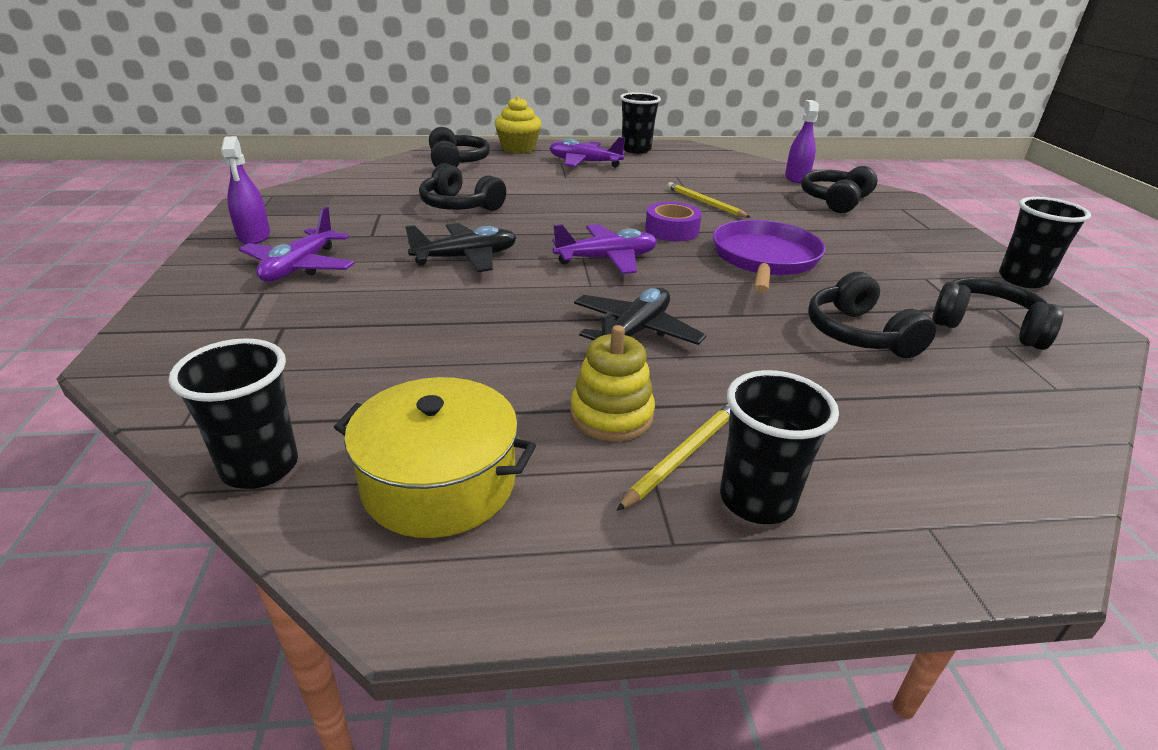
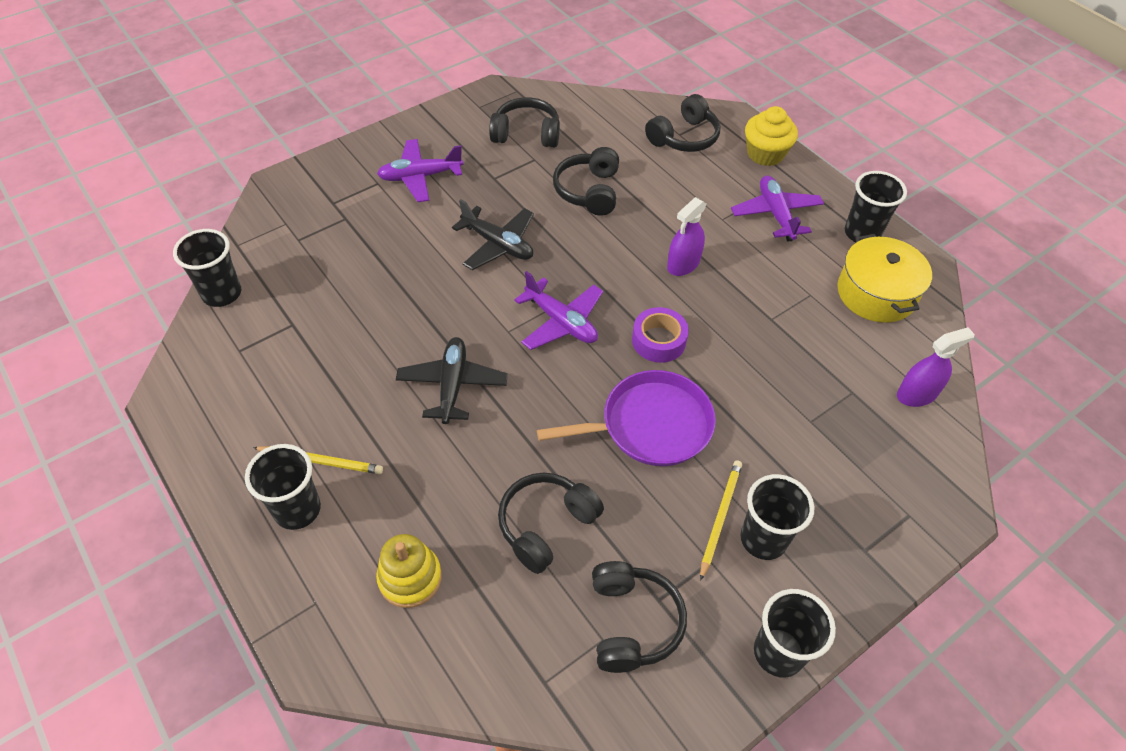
camera: 60 degrees right, 20 degrees up
purple spray bottle [221,136,270,244] -> purple spray bottle moved to [667,197,707,276]
yellow pot [334,377,536,538] -> yellow pot moved to [837,234,932,323]
yellow stacking toy [570,325,655,441] -> yellow stacking toy moved to [376,534,442,608]
black plane [574,288,706,345] -> black plane turned 90 degrees counterclockwise [396,337,508,424]
yellow pencil [667,182,751,218] -> yellow pencil moved to [700,460,742,581]
black headphones [801,166,878,213] -> black headphones moved to [489,97,560,148]
none -> black cup [741,474,814,560]

